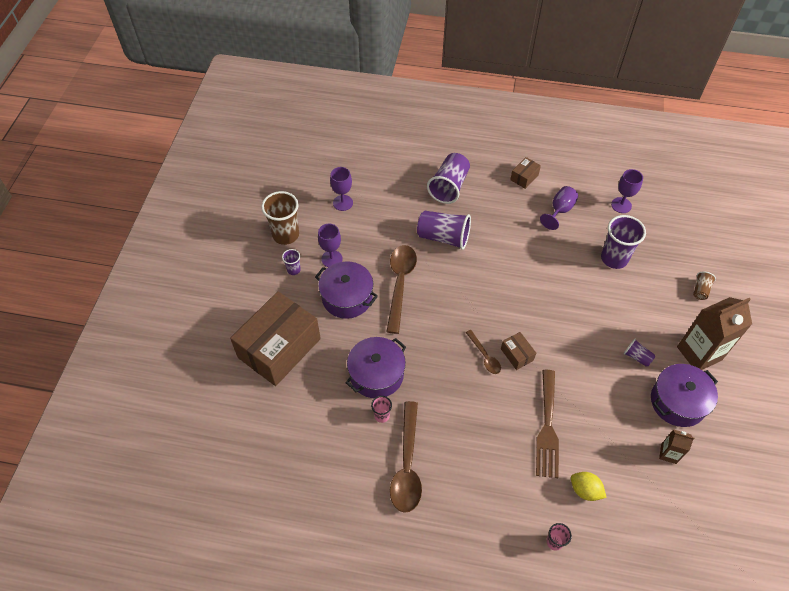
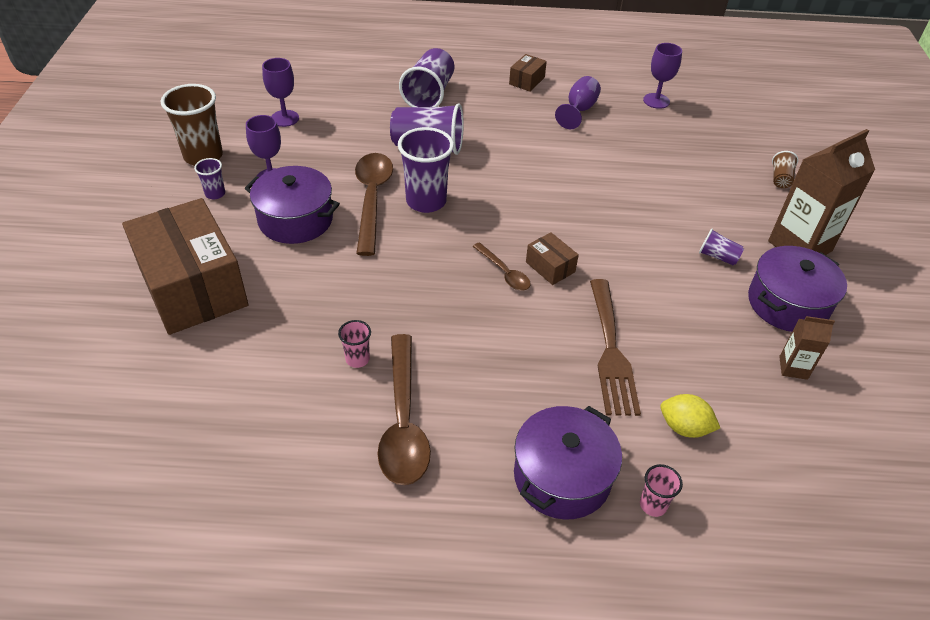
camera: 10 degrees left, 10 degrees down
brown box [230,291,321,386] -> brown box turned 60 degrees counterclockwise [122,198,249,335]
purple pot [346,337,406,398] -> purple pot moved to [514,406,622,520]
purple cup [601,215,646,269] -> purple cup moved to [398,127,454,213]

